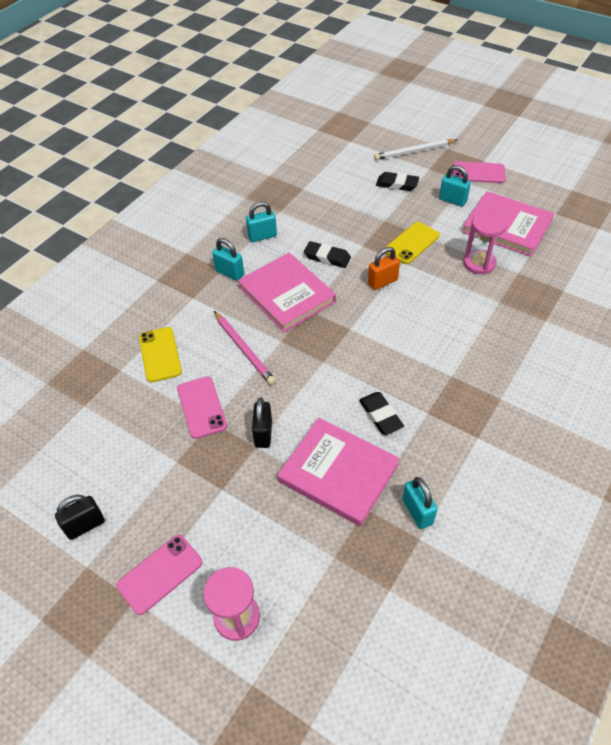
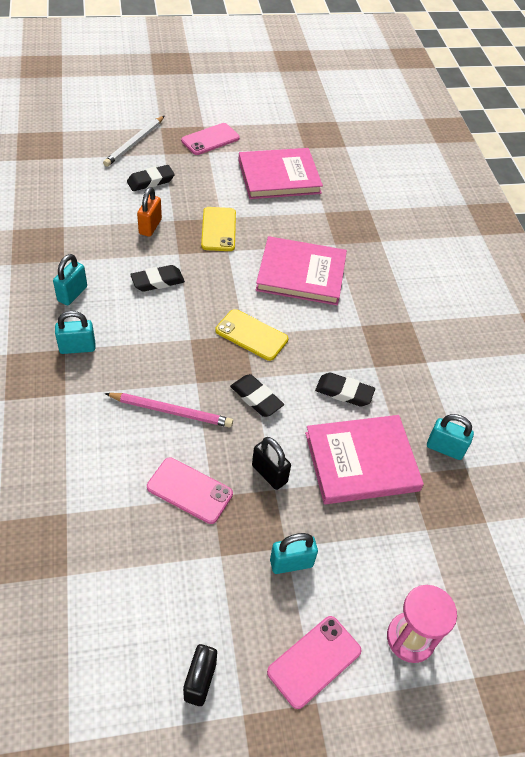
camera: 50 degrees left, 0 degrees up
pink phone [116,535,203,615] -> pink phone turned 45 degrees clockwise [267,616,362,709]
yellow phone [139,327,182,382] -> yellow phone moved to [215,309,288,361]
pink book [238,252,336,333] -> pink book moved to [256,236,347,305]
orange padlock [368,247,400,290] -> orange padlock moved to [137,187,162,237]
turquoise padlock [439,165,471,207] -> turquoise padlock moved to [270,533,318,574]
pink hourglass [463,211,507,274] -> none
none -> black eraser [230,374,284,417]

